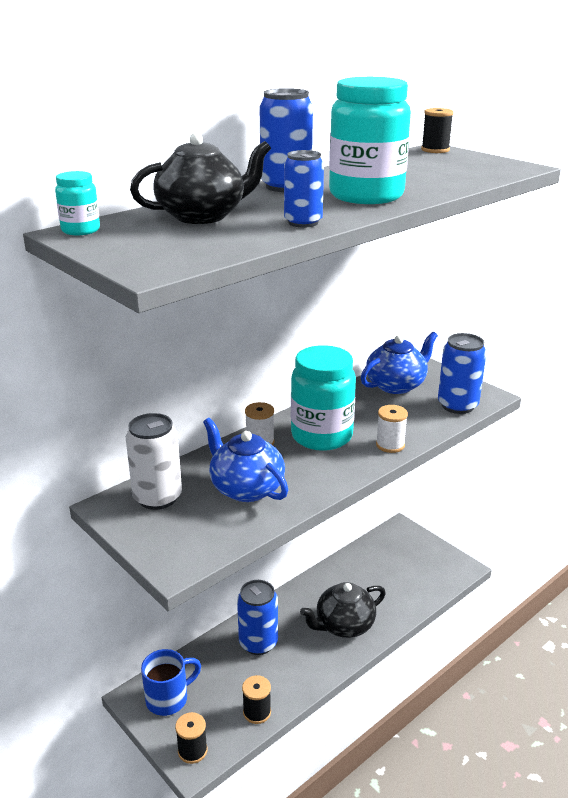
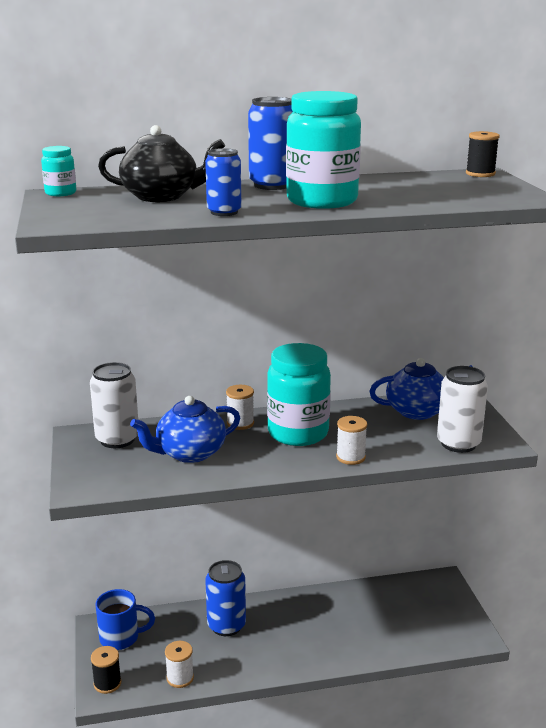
camera: 30 degrees right, 5 degrees down
blue teapot [203,418,288,502] -> blue teapot turned 105 degrees counterclockwise [130,396,240,463]
black spool [242,675,271,724] -> white spool [165,641,194,688]
black teapot [300,582,386,638] -> none
blue can [438,333,487,414] -> white can [437,366,488,453]

